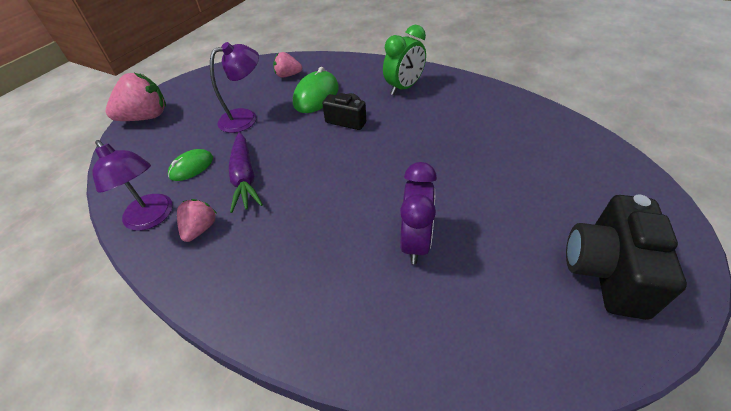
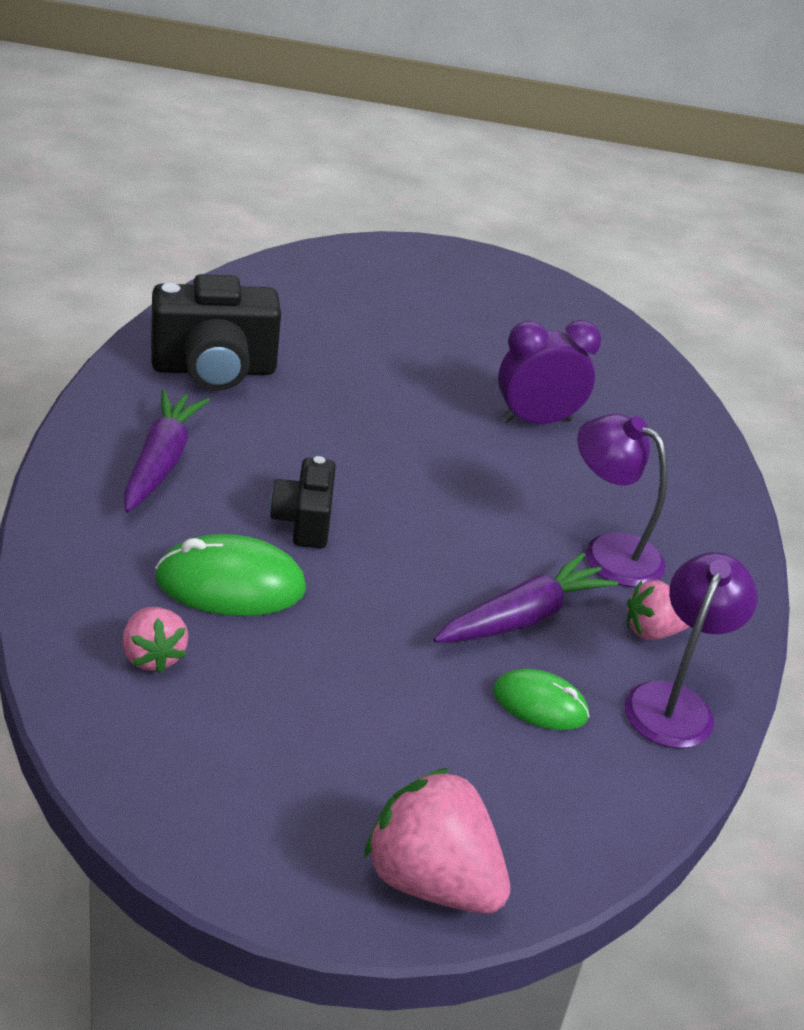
camera: 120 degrees left, 10 degrees down
purple lamp [210,42,259,133] -> purple lamp moved to [577,413,668,587]
green clock [383,25,426,95] -> purple carrot [124,389,210,512]
black camera [566,195,687,320] -> black camera moved to [151,274,281,391]

